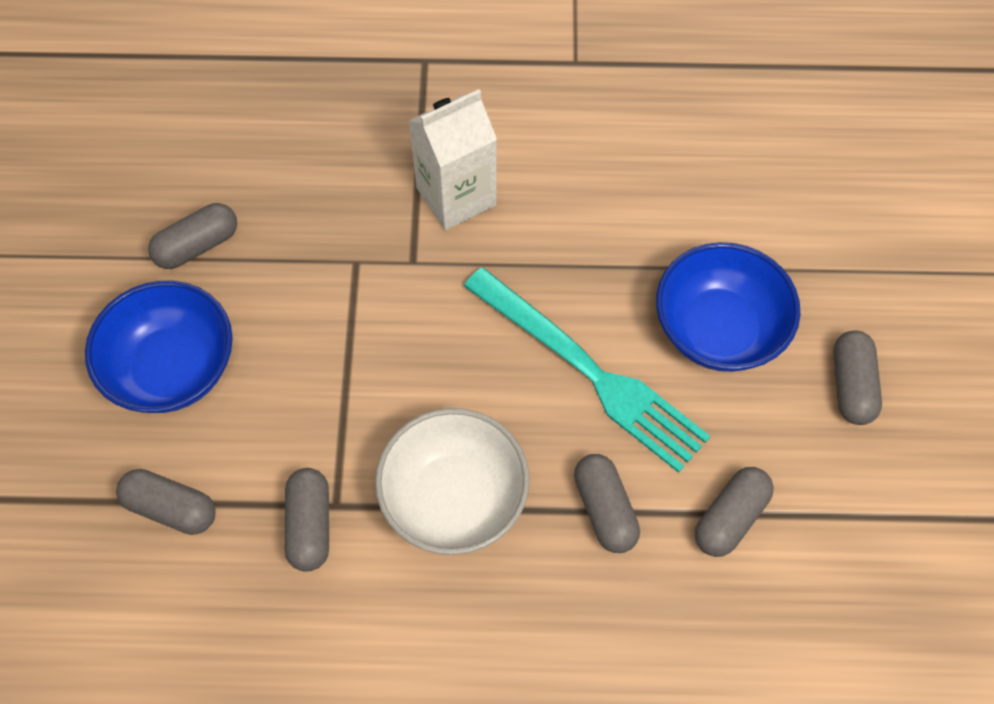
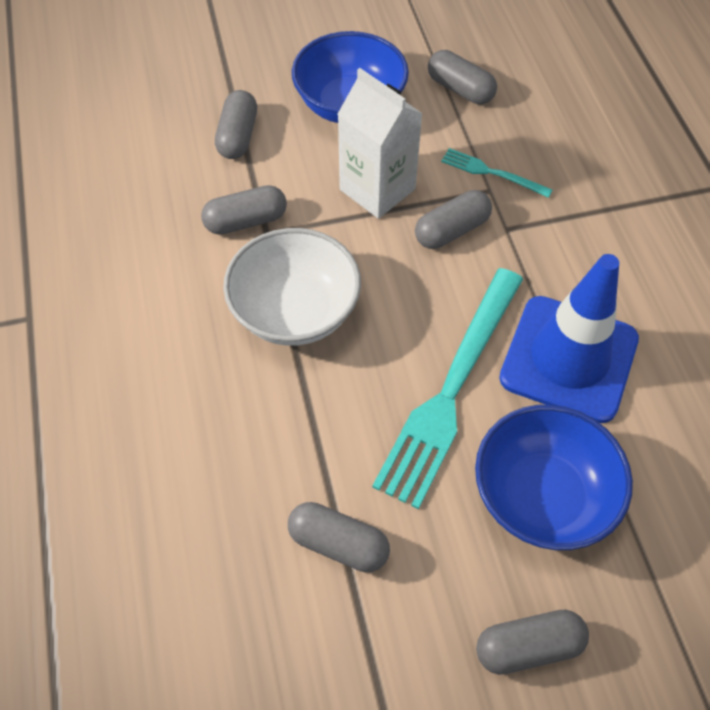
camera: 75 degrees right, 5 degrees down
white carton [409,89,497,230] -> white carton moved to [338,68,423,219]
grey capsule [574,454,640,553] -> grey capsule moved to [415,190,492,249]
none -> turquoise fork [441,148,552,198]
none -> blue traffic cone [499,254,639,423]

